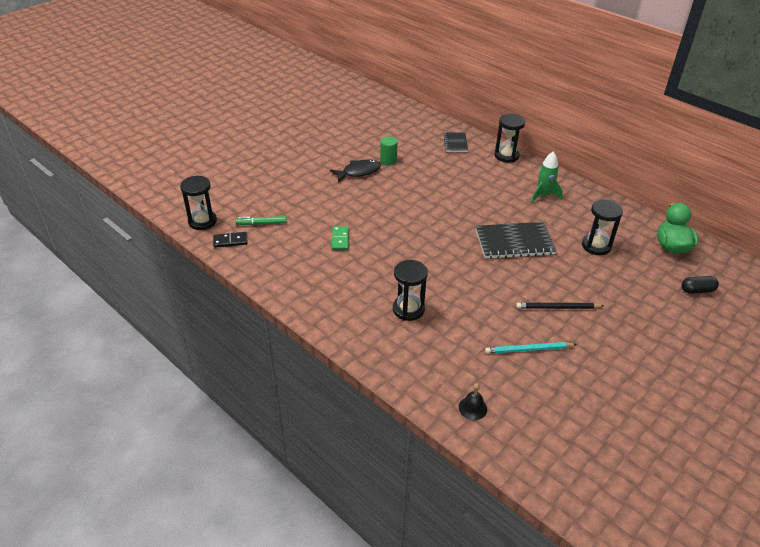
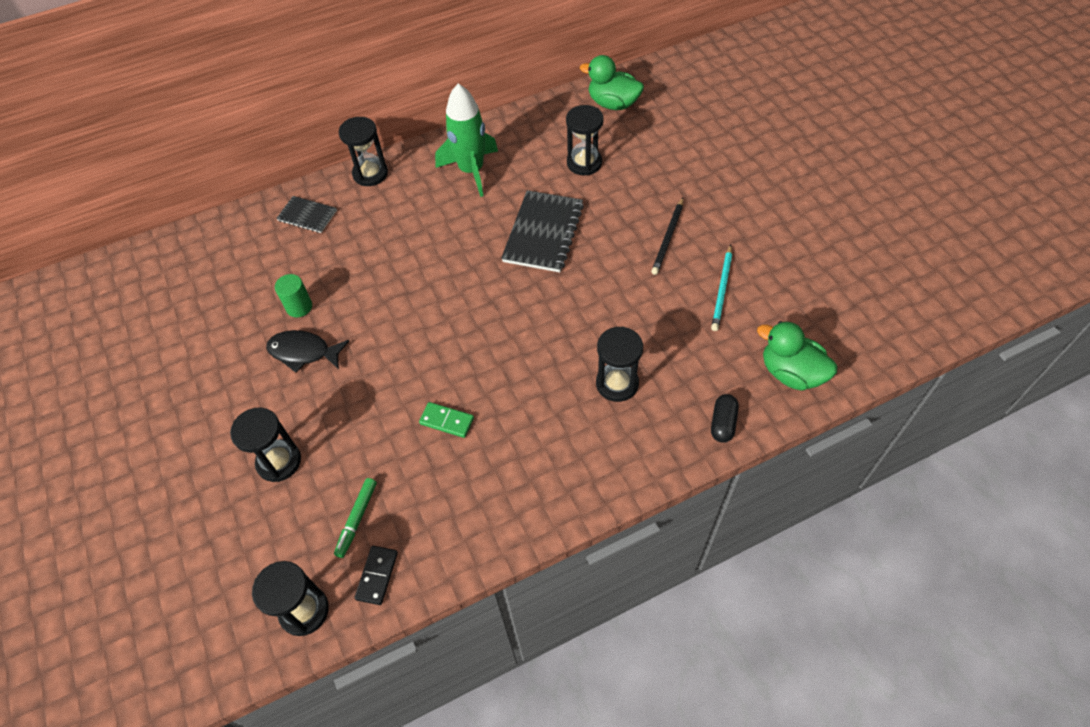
camera: 65 degrees left, 15 degrees up
black fish [330,159,381,182] -> black fish turned 75 degrees counterclockwise [266,330,349,373]
black bell [459,383,487,420] -> green duck [757,321,837,391]
green rocket [531,151,563,203] -> green rocket [435,84,498,197], size x1.53
black capsule [682,276,719,294] -> black capsule moved to [711,394,739,443]
none -> black hourglass [230,407,301,482]

